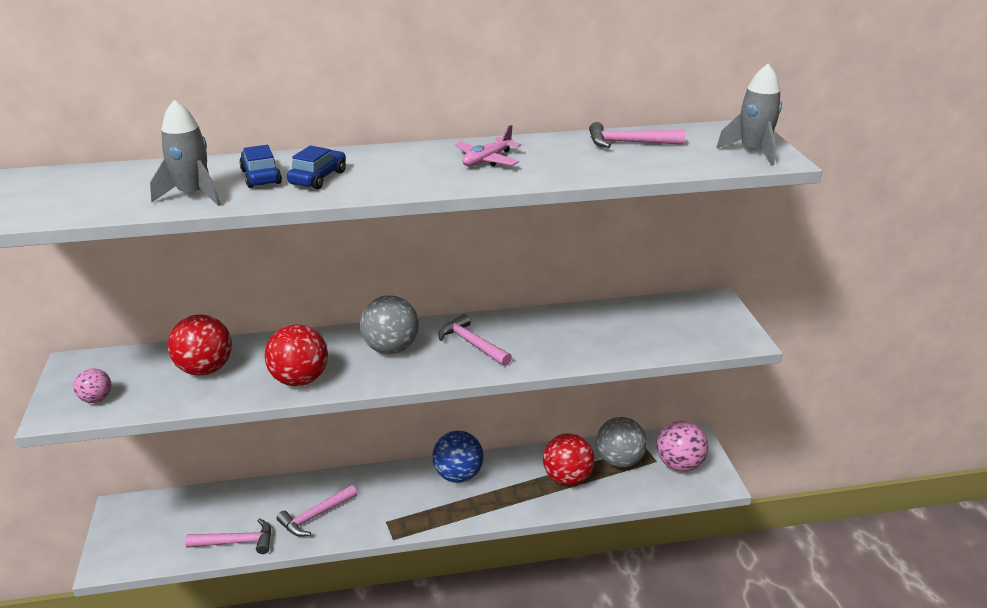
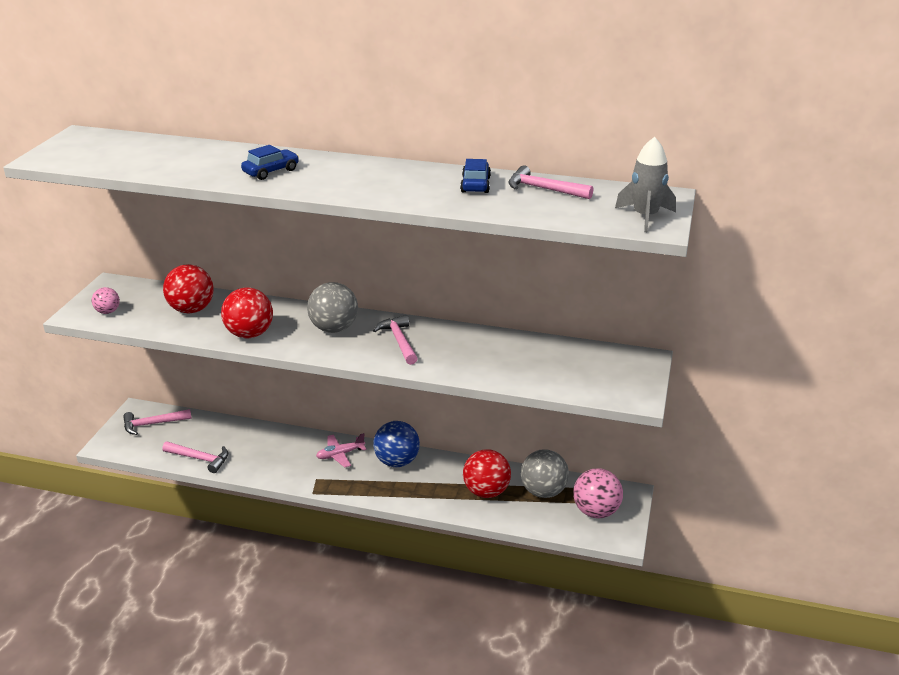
camera: 25 degrees right, 0 degrees up
grey rocket [150,100,221,206] -> none
blue car [239,145,282,188] -> blue car moved to [460,159,491,193]
pink hammer [277,485,357,537] -> pink hammer moved to [123,409,192,435]
pink plane [455,125,521,166] -> pink plane moved to [316,433,366,468]

